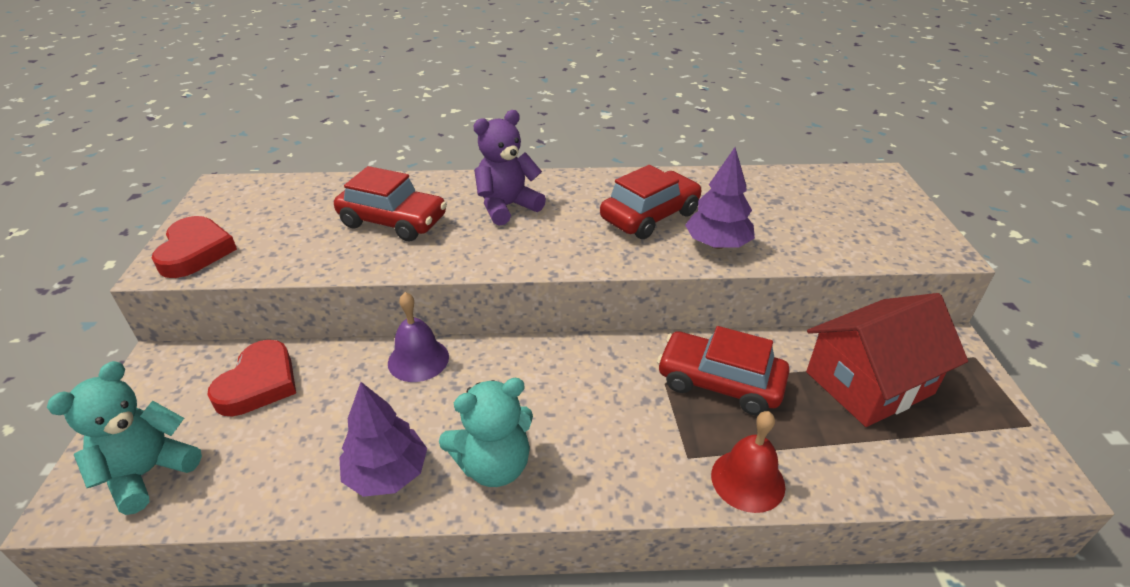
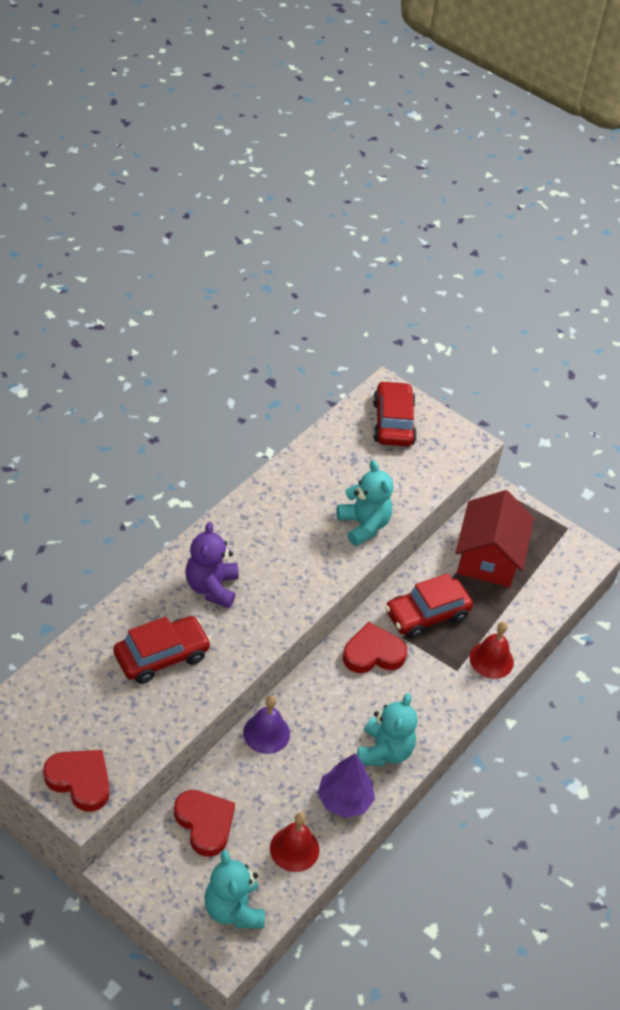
camera: 55 degrees left, 10 degrees up
red car [600,165,702,239] -> red car moved to [373,381,417,446]
purple tree [685,147,755,249] -> turquoise teddy bear [337,460,393,546]
none -> red bell [270,813,319,872]
none -> red heart [343,622,407,673]

